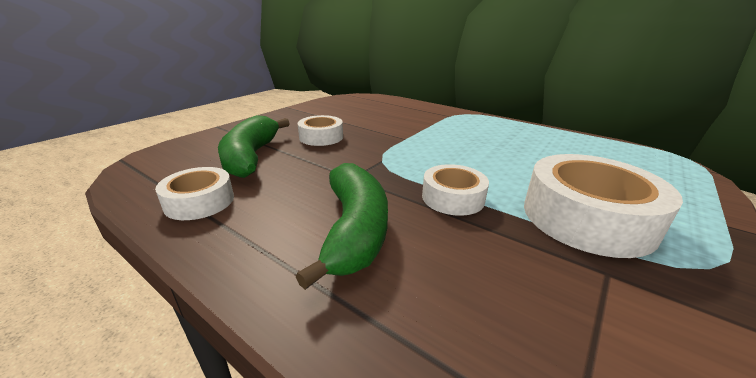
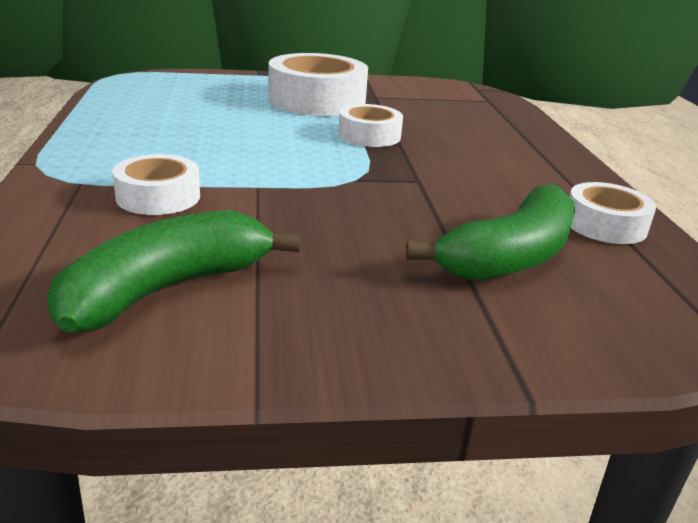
camera: 135 degrees left, 0 degrees up
green banana [295,163,388,290] -> green banana moved to [47,210,300,333]
white tape [298,115,343,146] -> white tape moved to [113,154,200,215]

